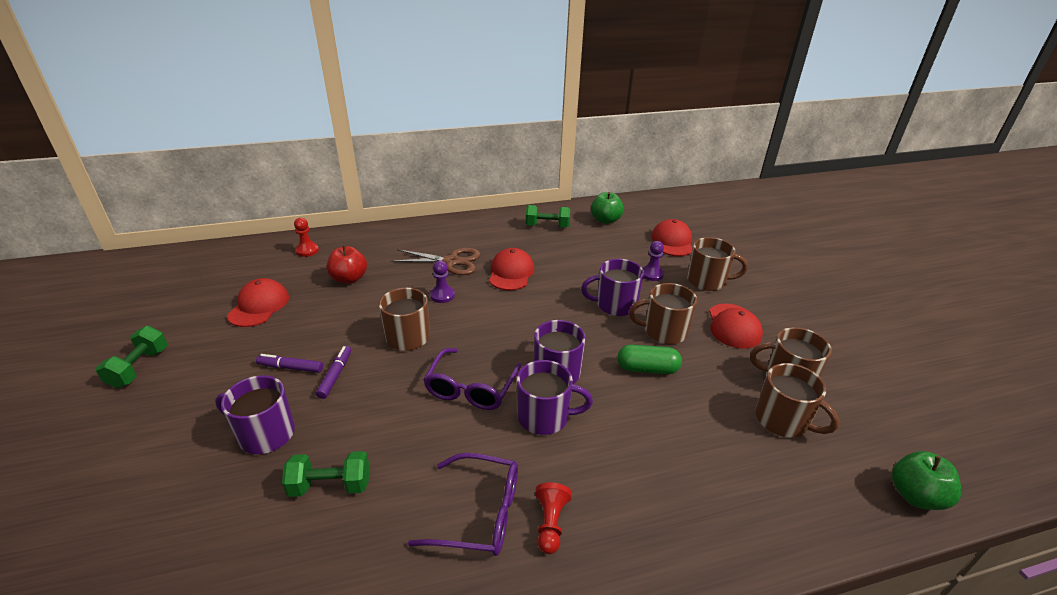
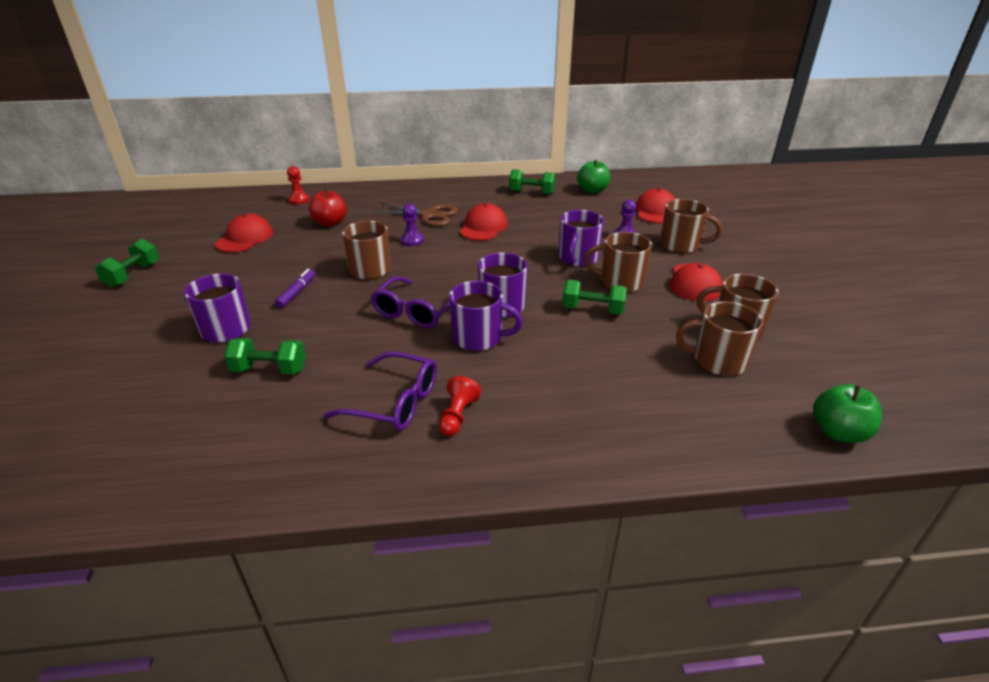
camera: 10 degrees right, 0 degrees up
purple marker [256,354,323,373] -> none
purple mug [581,259,644,316] -> purple mug turned 75 degrees counterclockwise [559,210,604,267]
green capsule [617,345,682,374] -> green dumbbell [562,280,627,314]
brown mug [755,363,839,438] -> brown mug turned 135 degrees clockwise [676,301,763,376]

